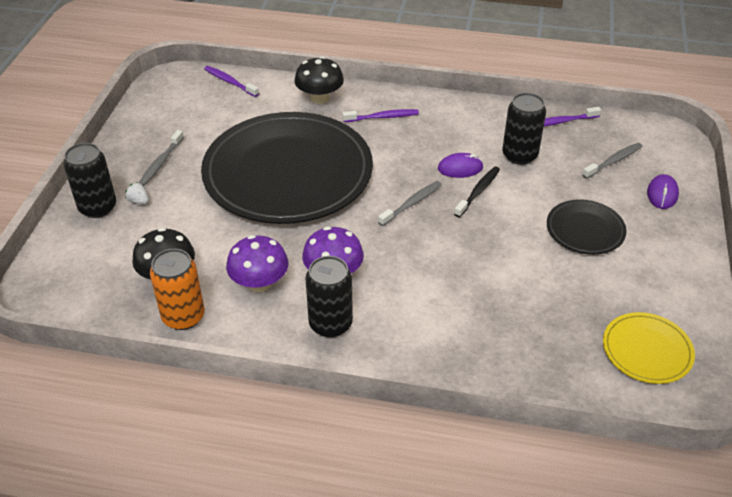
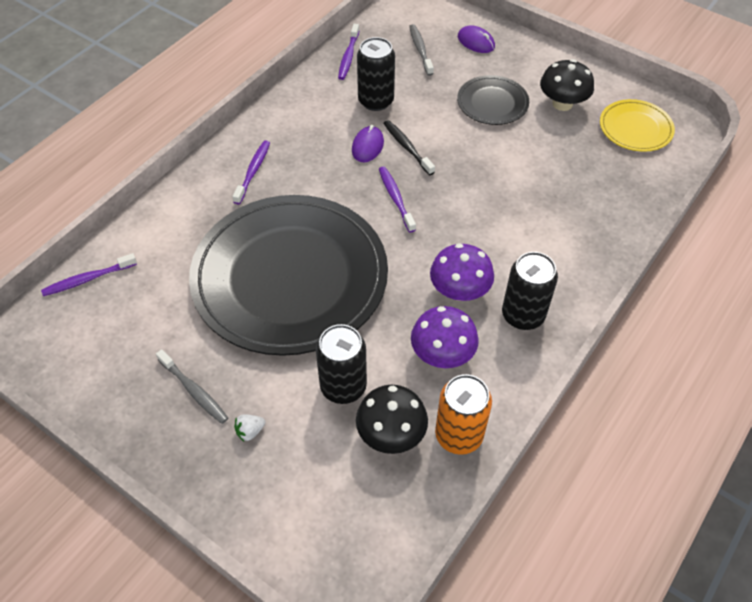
camera: 65 degrees left, 10 degrees up
black can [63,143,116,218] -> black can moved to [316,324,367,404]
black mushroom [295,56,344,104] -> black mushroom moved to [540,59,594,111]
grey toothbrush [378,181,442,226] -> purple toothbrush [379,166,416,233]

